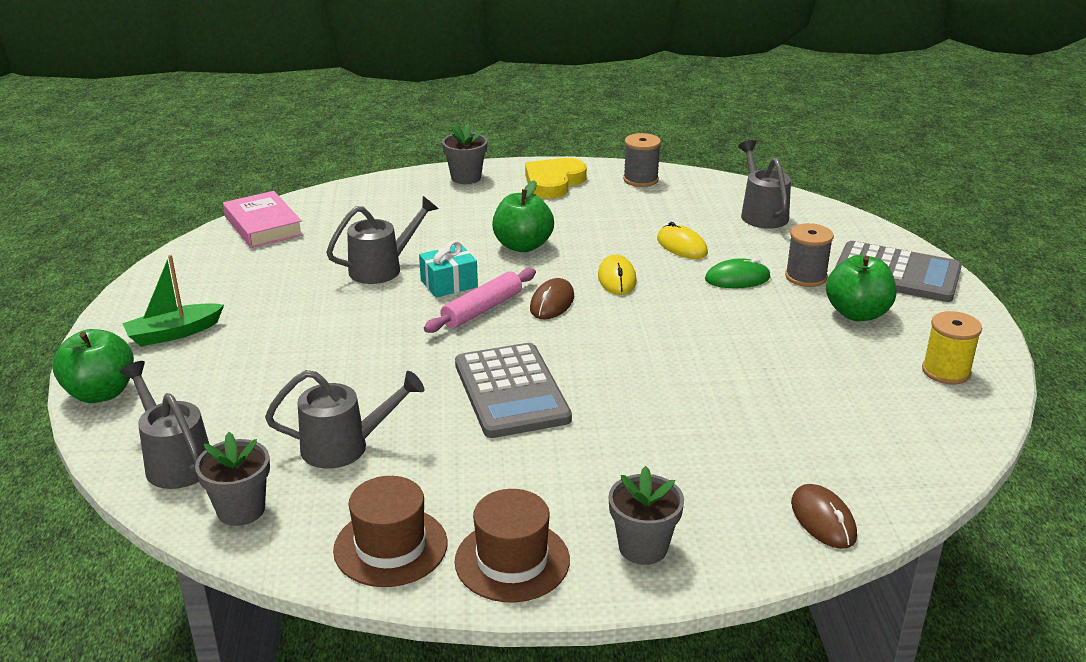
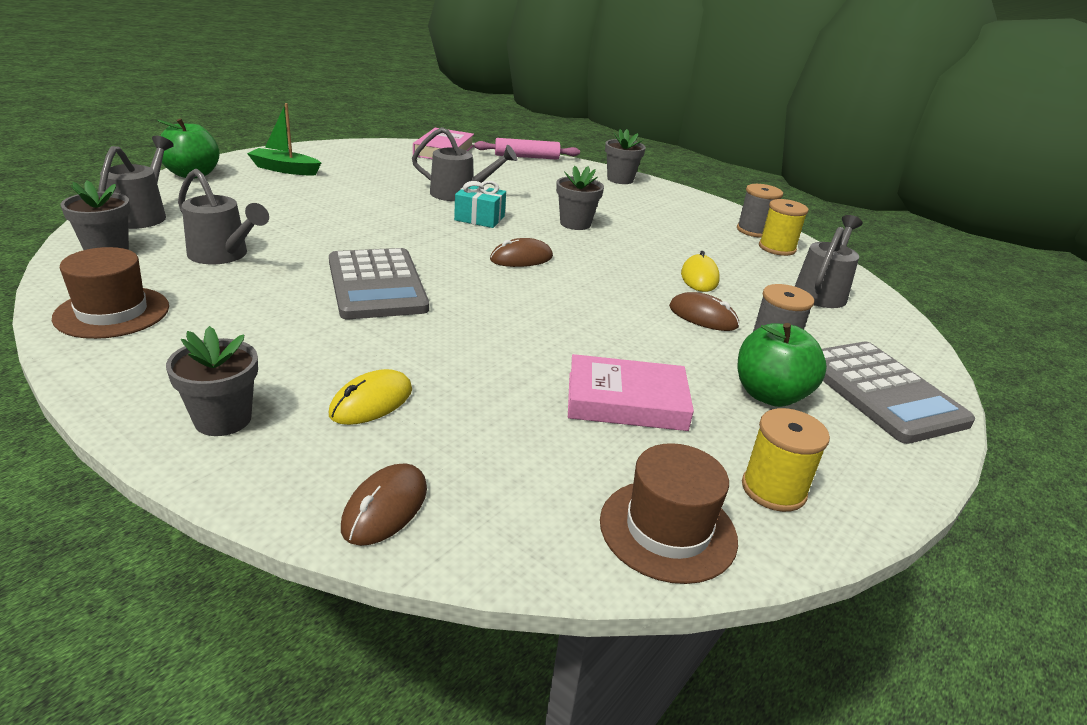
camera: 40 degrees right, 0 degrees up
pink rolling pin [424,268,536,333] -> pink rolling pin moved to [474,138,580,160]
grey calculator [455,343,572,438] -> grey calculator turned 45 degrees counterclockwise [329,248,429,319]
brown hat [455,489,570,602] -> brown hat moved to [600,443,738,584]
green apple [492,180,554,252] -> grey flower pot [556,166,604,230]
yellow heart [525,158,587,198] -> none
yellow mouse [598,254,637,295] -> yellow mouse moved to [329,369,412,425]
green mouse [705,258,771,288] -> brown mouse [669,292,739,331]
none -> pink book [568,354,694,431]
none -> yellow spool [759,199,809,256]

